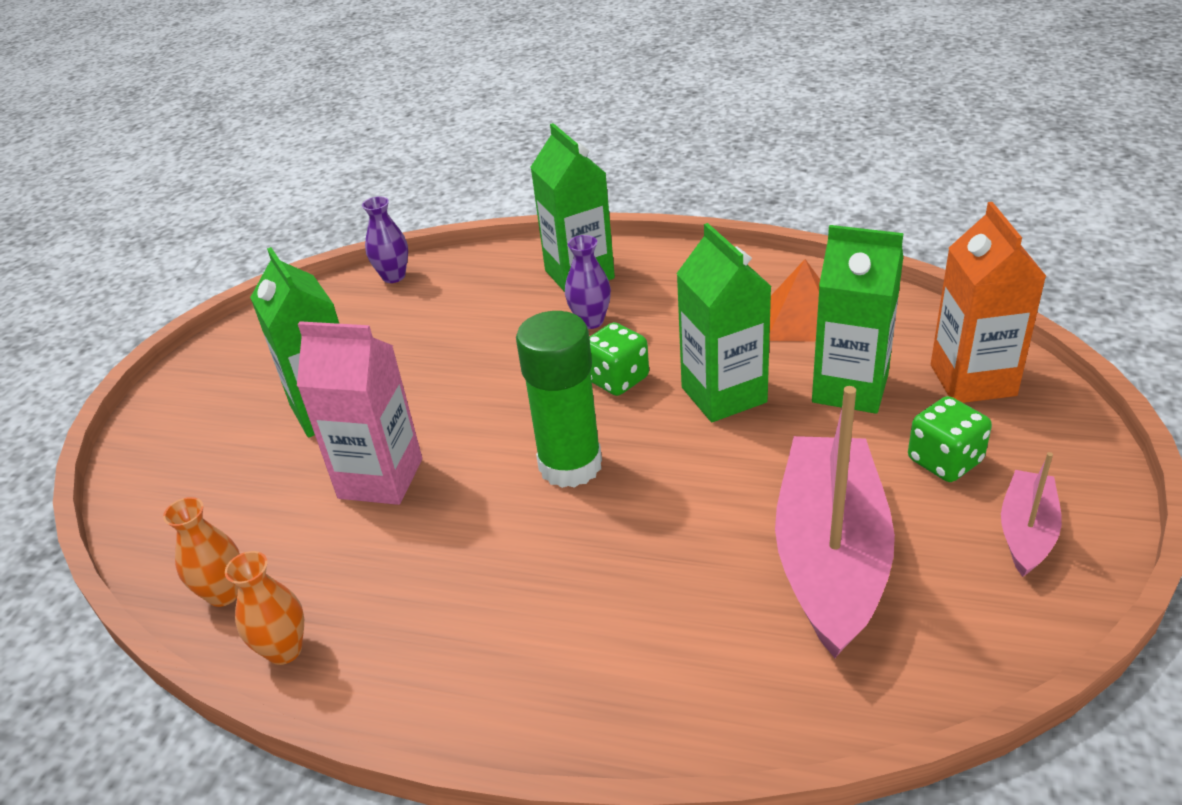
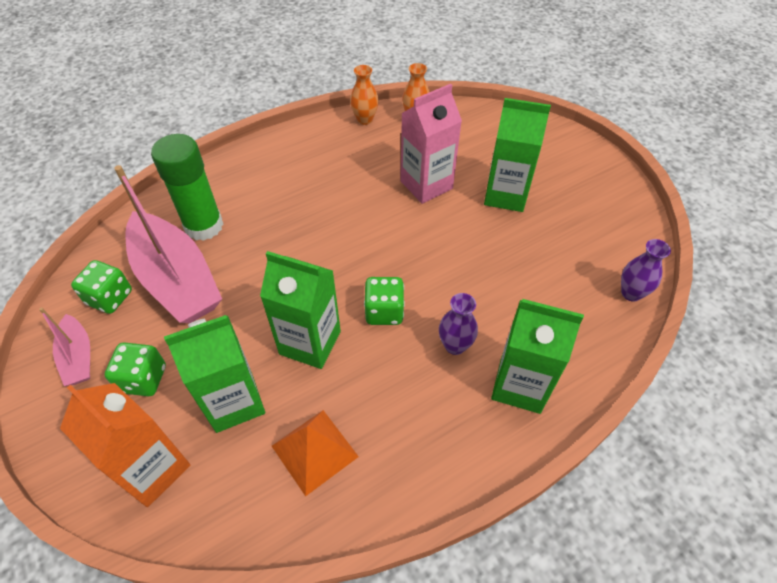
camera: 130 degrees right, 15 degrees up
green glue stick [516,311,602,488] -> green glue stick moved to [151,134,223,241]
none -> green dice [71,260,132,314]

